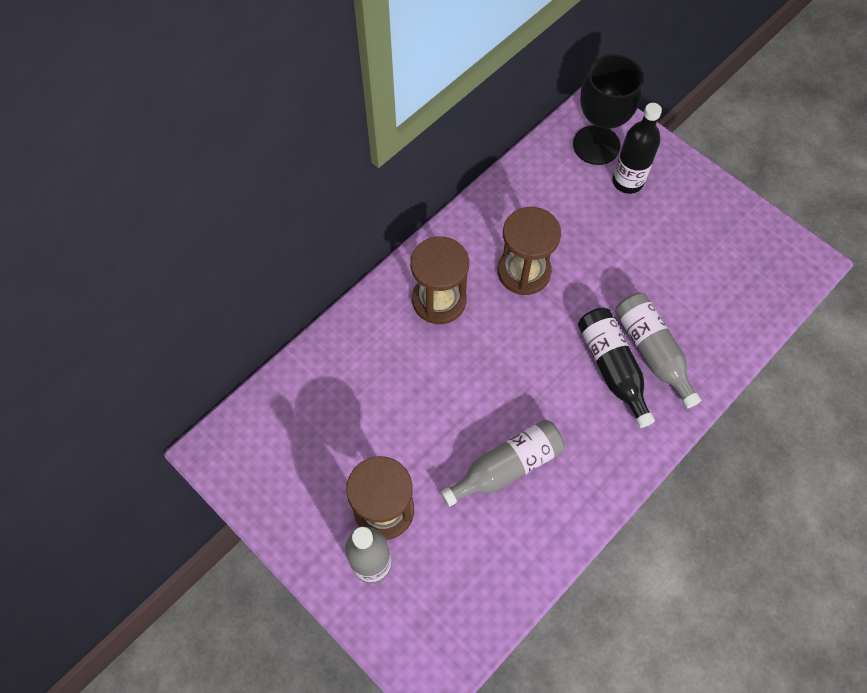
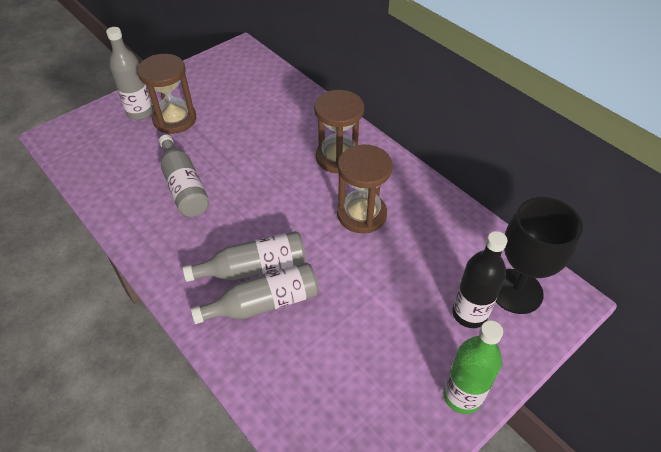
camera: 95 degrees right, 15 degrees down
black bottle [578,308,655,428] -> grey bottle [183,231,306,282]
none -> green bottle [443,320,503,414]

